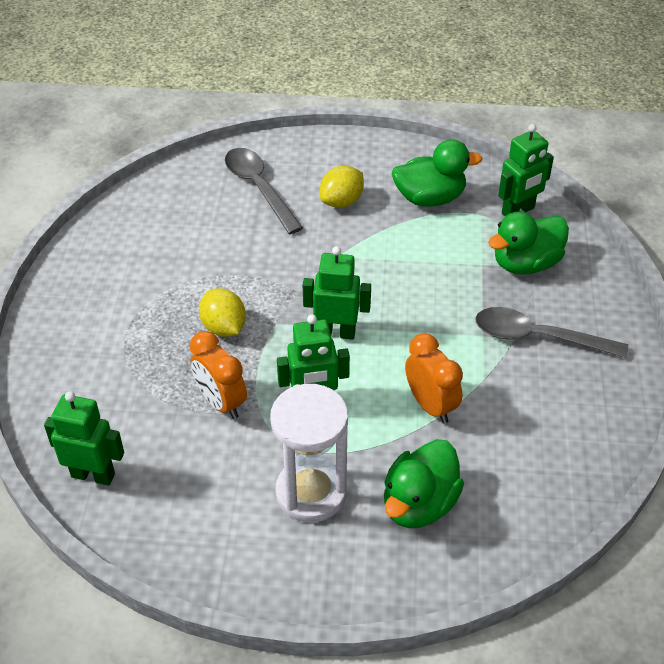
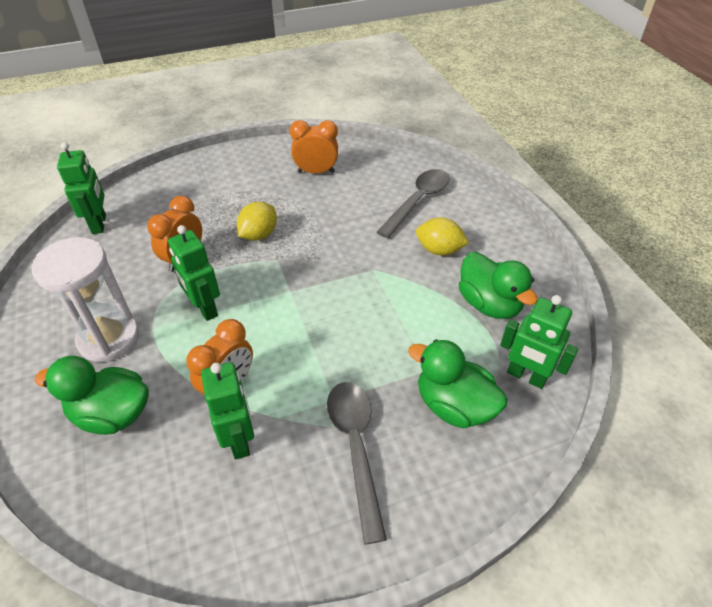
camera: 65 degrees right, 0 degrees up
green robot [303,246,371,340] -> green robot moved to [201,362,254,460]
none -> orange clock [290,120,338,174]

